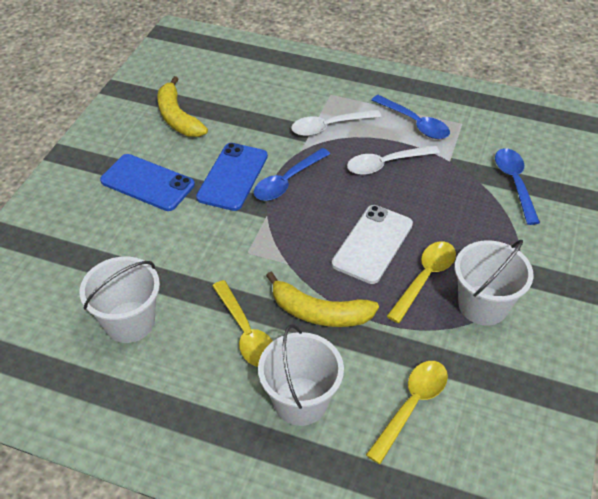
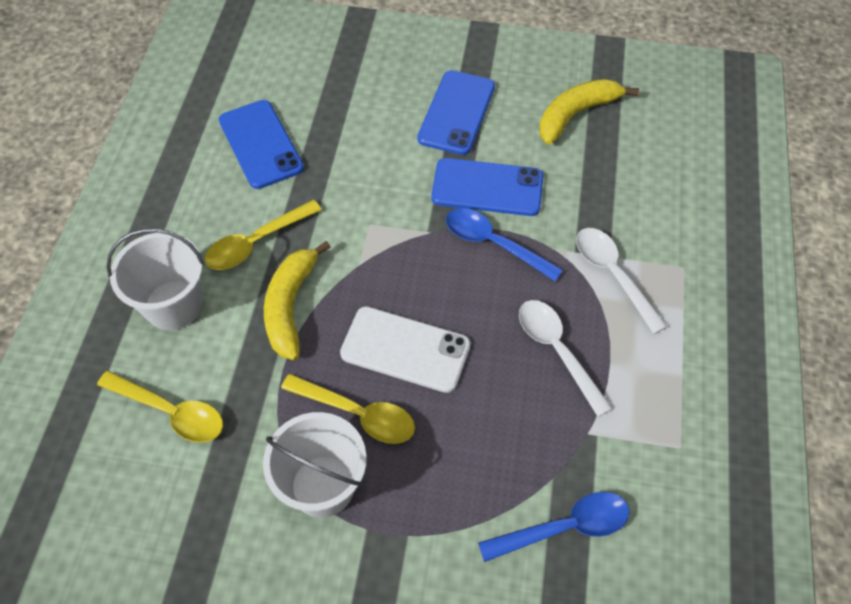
camera: 80 degrees right, 10 degrees up
white bucket [80,256,160,343] -> blue phone [219,100,304,189]
blue spoon [372,95,450,139] -> none

